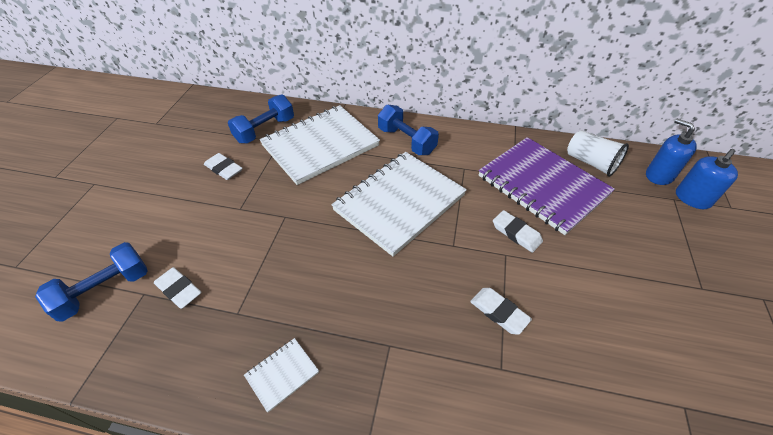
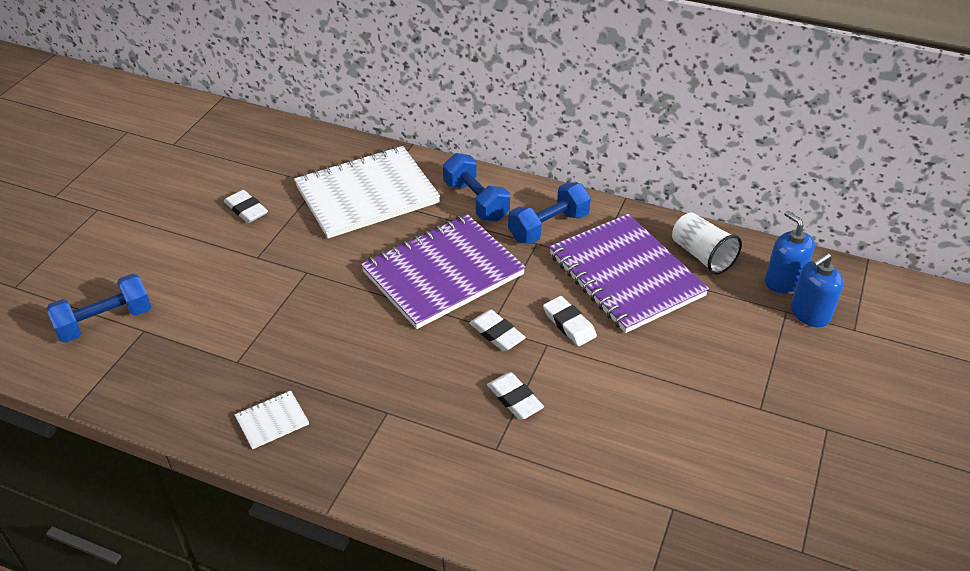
camera: 10 degrees right, 5 degrees down
white eraser [154,267,201,309] -> white eraser moved to [469,310,526,351]
blue dumbbell [228,95,294,144] -> blue dumbbell moved to [508,182,591,244]
white notebook [331,152,467,257] -> purple notebook [361,214,526,329]

